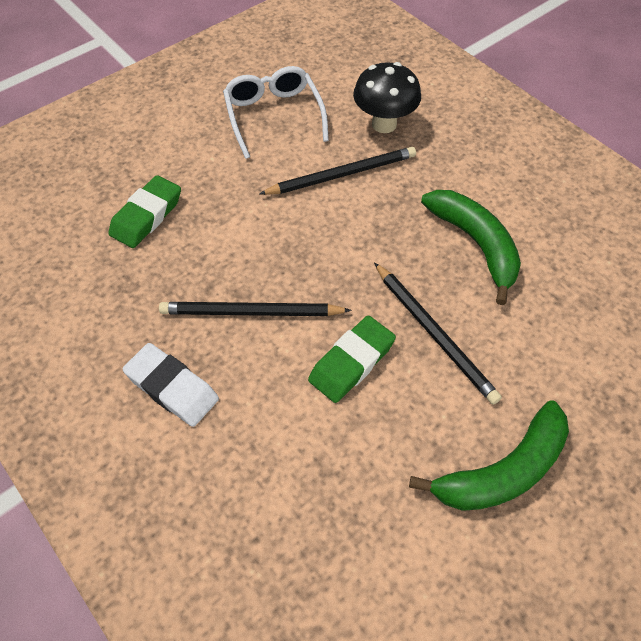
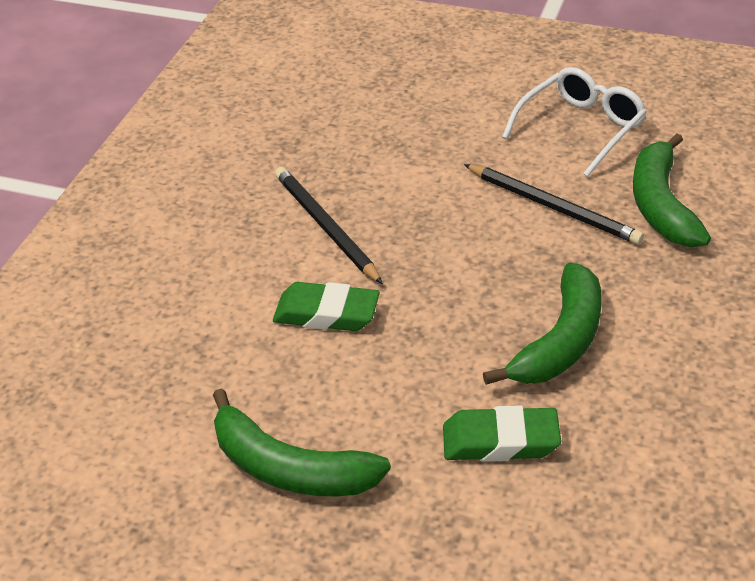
camera: 60 degrees right, 15 degrees down
green eraser [108,175,181,248] -> green eraser moved to [443,406,561,462]
white eraser [123,343,219,427] -> none
black mushroom [353,62,421,133] -> green banana [633,133,711,247]
black pencil [374,262,502,404] -> none

